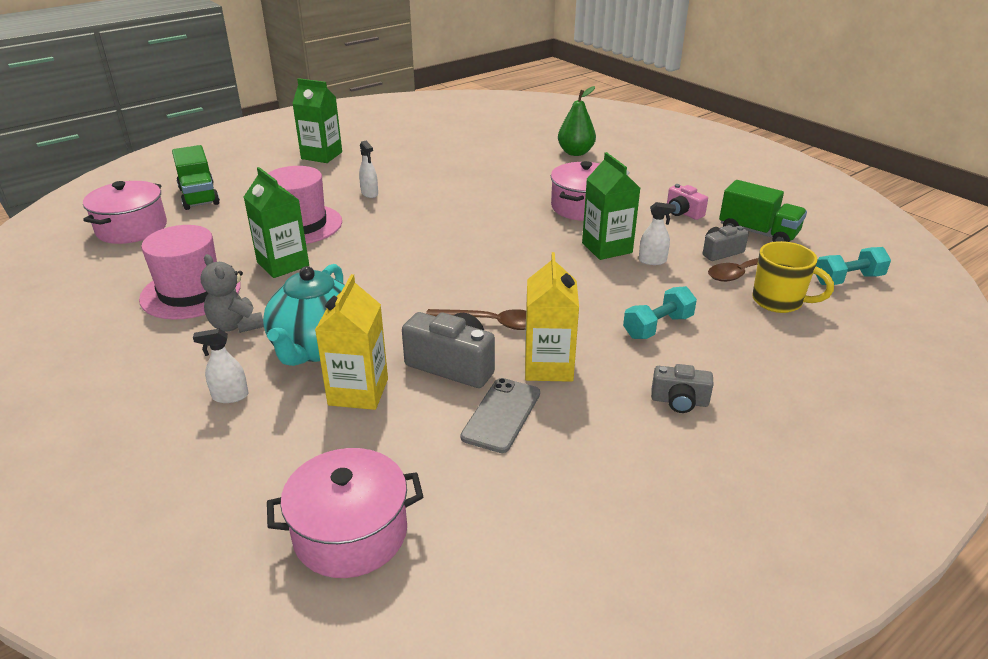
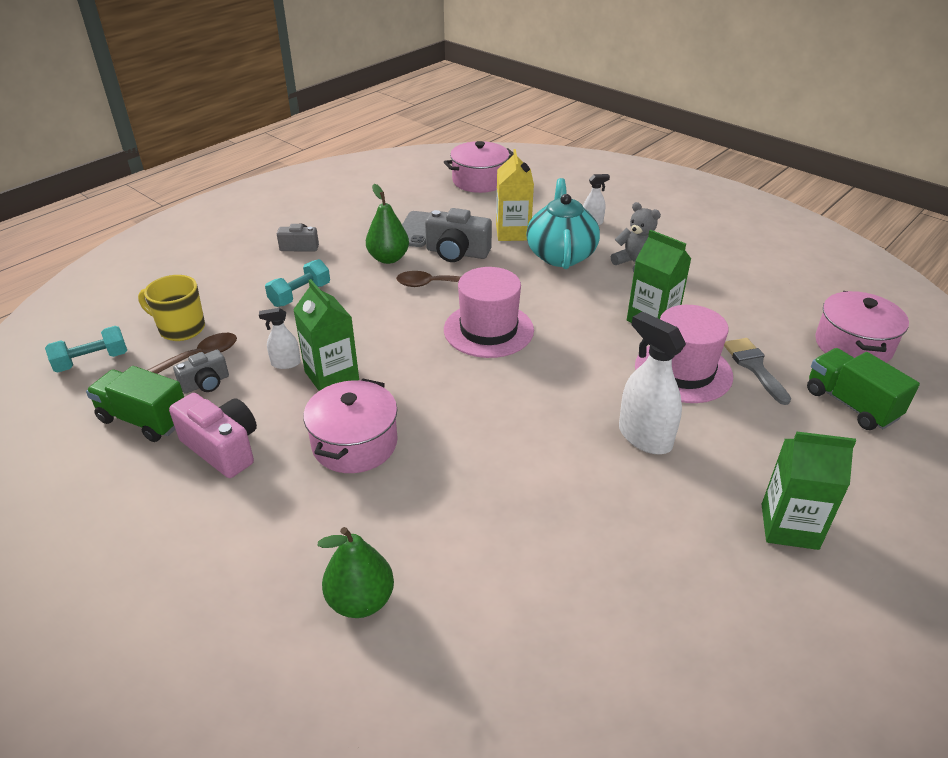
camera: 170 degrees right, 5 degrees up
pink hat [139,225,241,320] -> pink hat moved to [444,267,534,358]
white spray bottle [359,140,378,198] -> white spray bottle [619,311,686,454], size x1.88
yellow carton [525,252,579,382] -> green pear [366,184,409,264]
pink camera [667,184,708,220] -> pink camera [169,393,257,478], size x1.65
none -> grey brush [724,338,791,405]

